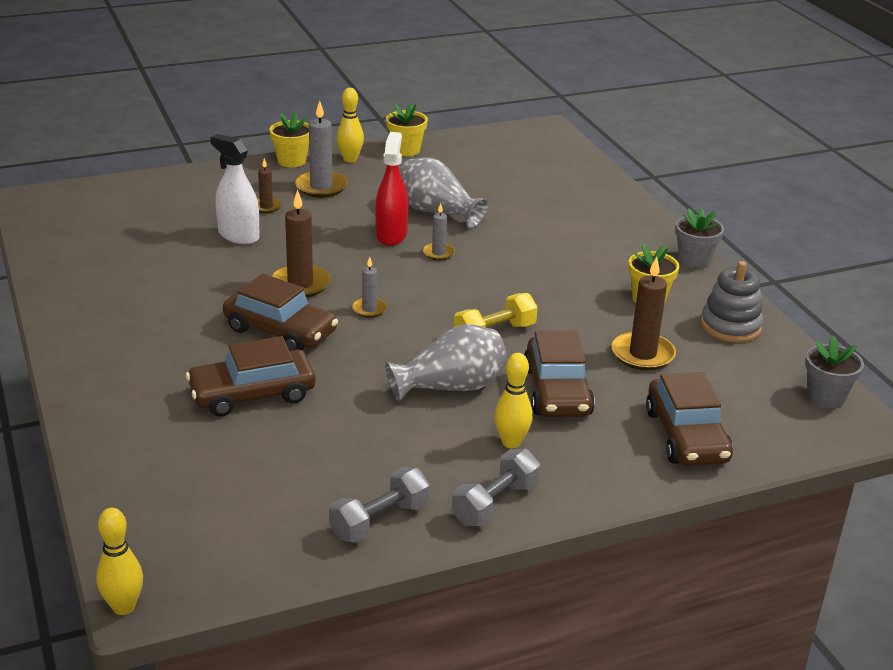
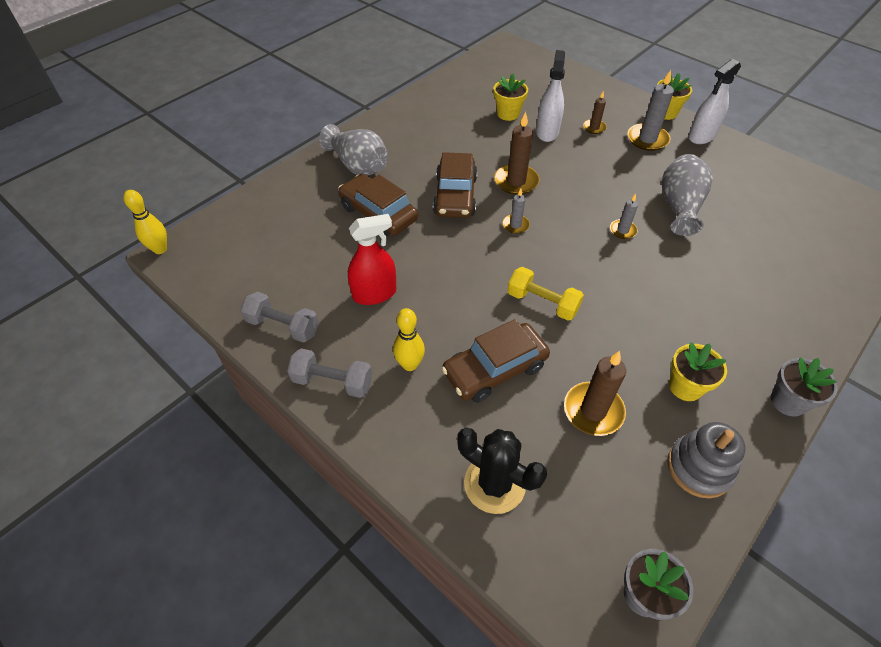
camera: 65 degrees right, 20 degrees up
yellow bowling pin [337,88,364,162] -> white spray bottle [688,59,741,144]
red spray bottle [375,132,409,246] -> red spray bottle moved to [348,214,397,305]
grey vase [385,324,507,402] -> grey vase moved to [319,124,388,176]
yellow flower pot [386,104,428,156] -> yellow flower pot moved to [493,73,528,121]
brown car [646,372,733,466] -> black cactus [457,428,547,514]

